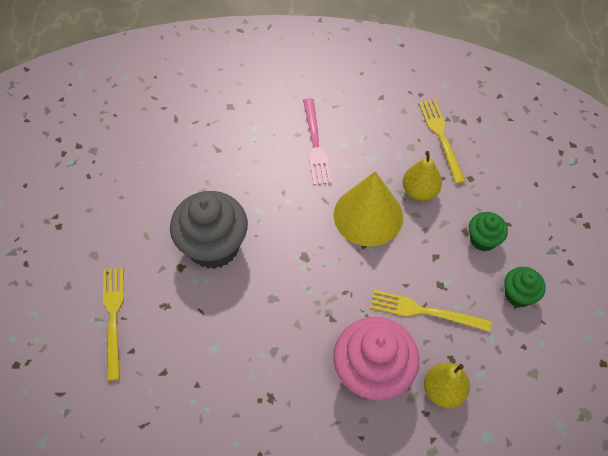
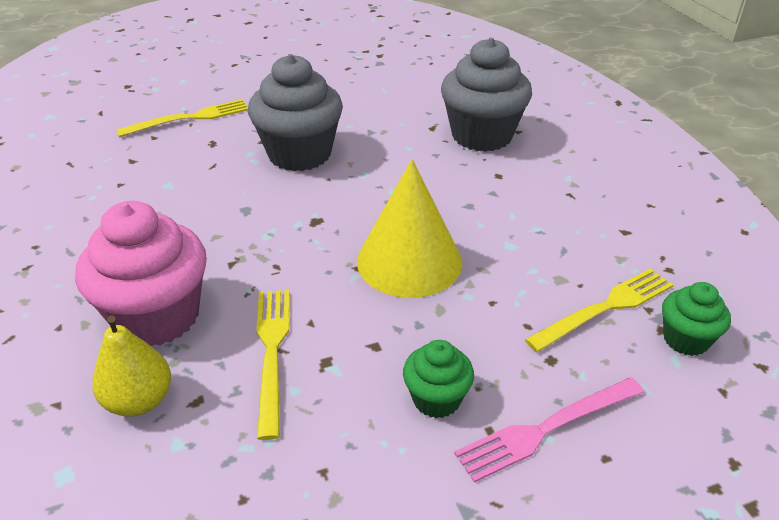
camera: 70 degrees right, 20 degrees down
pink fork [303,98,331,185] -> pink fork moved to [454,377,644,483]
yellow pear [403,151,442,201] -> none
green cupcake [504,267,546,307] -> green cupcake moved to [662,282,731,356]
none -> grey cupcake [441,38,532,152]

